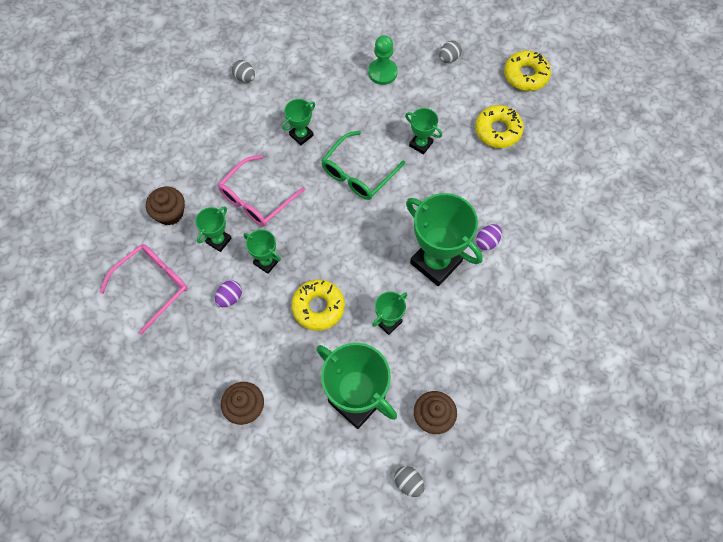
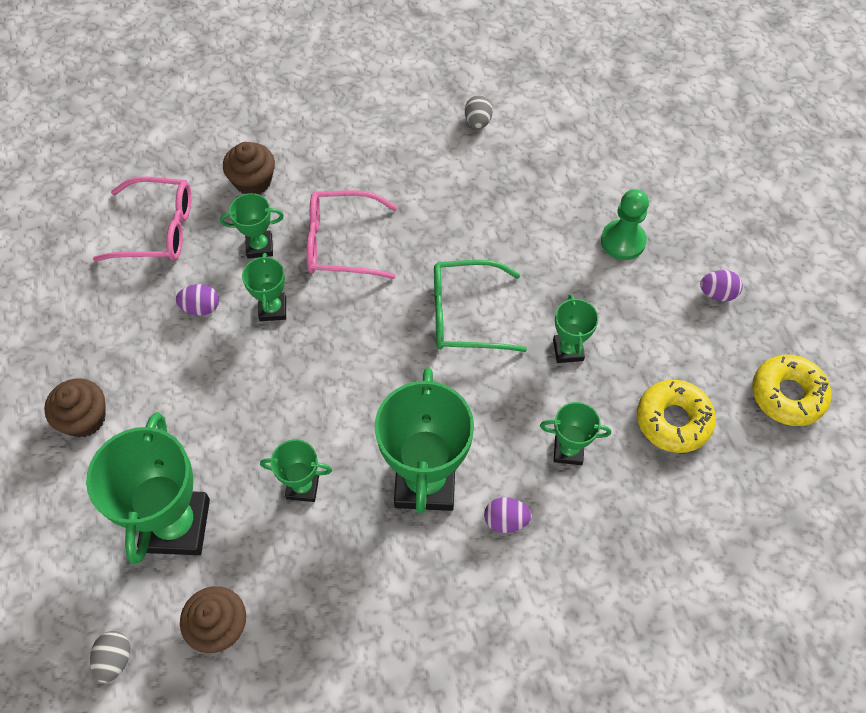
camera: 50 degrees right, 5 degrees down
green trophy [282,99,315,146] -> green trophy moved to [540,402,611,465]
yellow donut [291,280,345,331] -> none
grey egg [439,41,462,63] -> purple egg [700,270,743,301]

